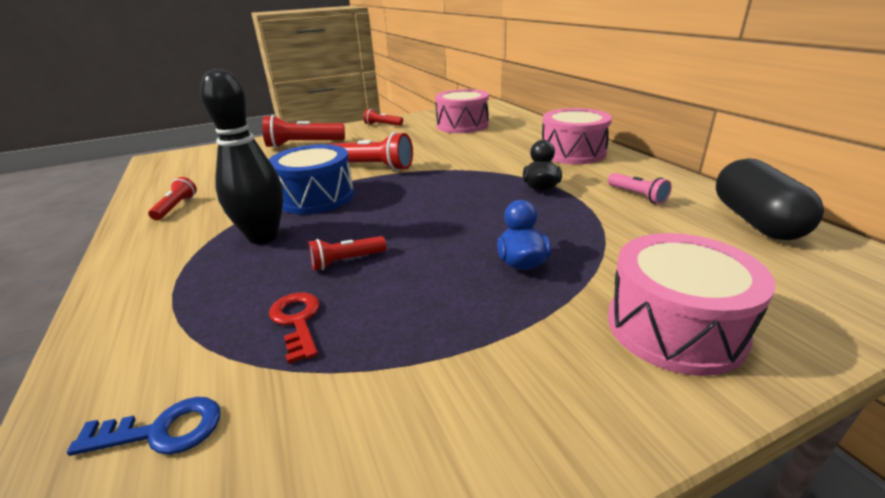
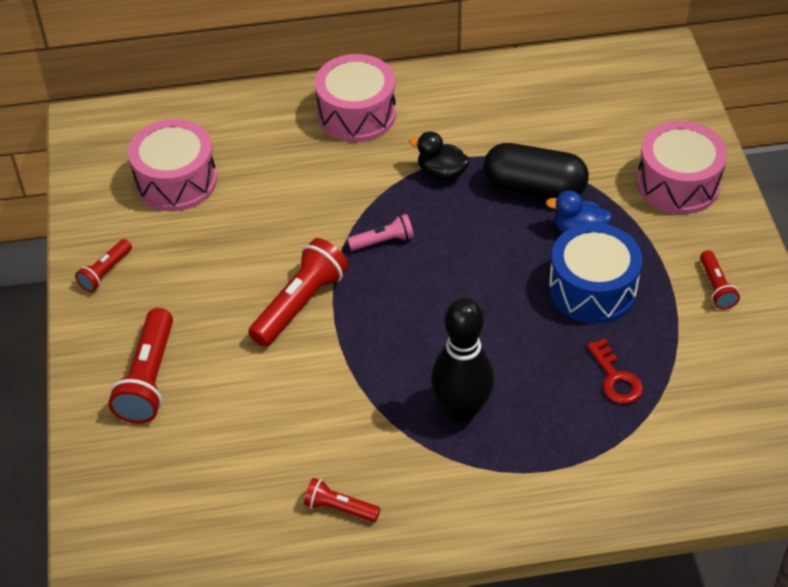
camera: 75 degrees left, 20 degrees up
blue key [67,397,220,456] -> none
blue drum [268,144,354,214] -> blue drum moved to [549,223,642,324]
red key [269,293,320,364] -> red key turned 105 degrees counterclockwise [587,339,643,404]
red flashlight [308,236,387,270] -> red flashlight moved to [700,250,740,310]
pink flashlight [608,173,672,204] -> pink flashlight moved to [347,214,414,251]
black capsule [716,158,824,240] -> black capsule moved to [483,143,589,198]

